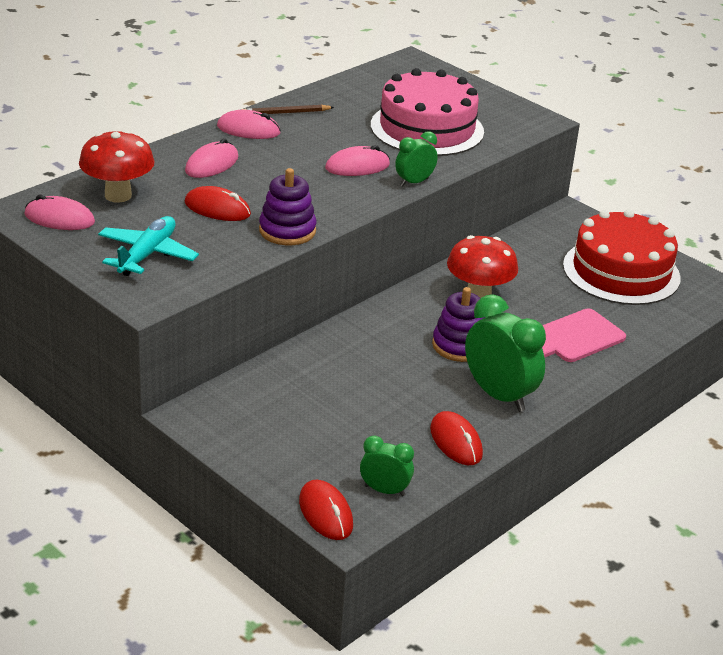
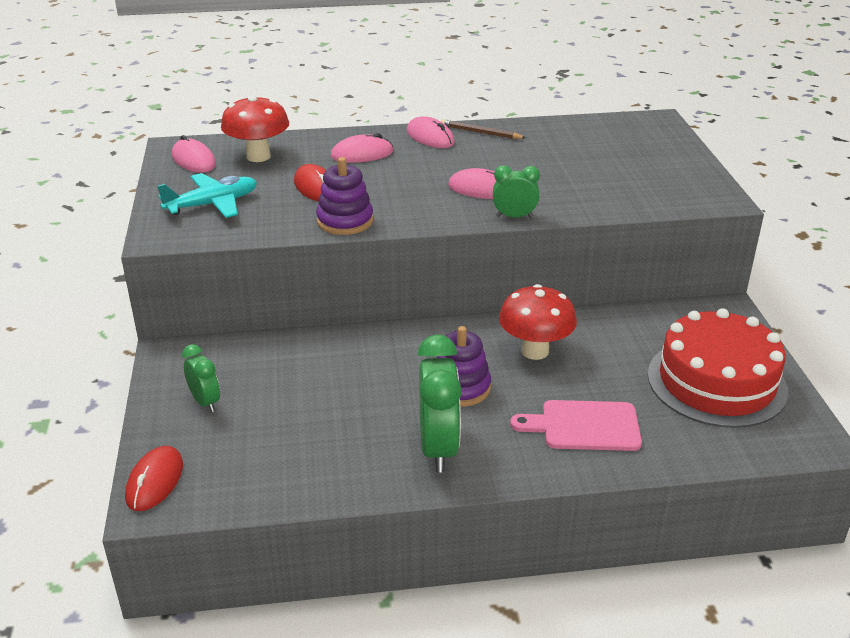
camera: 40 degrees right, 0 degrees up
green clock [360,436,414,496] -> green clock moved to [182,344,220,412]
pink cake [371,68,484,156] -> none
red mouse [430,411,483,465] -> none

